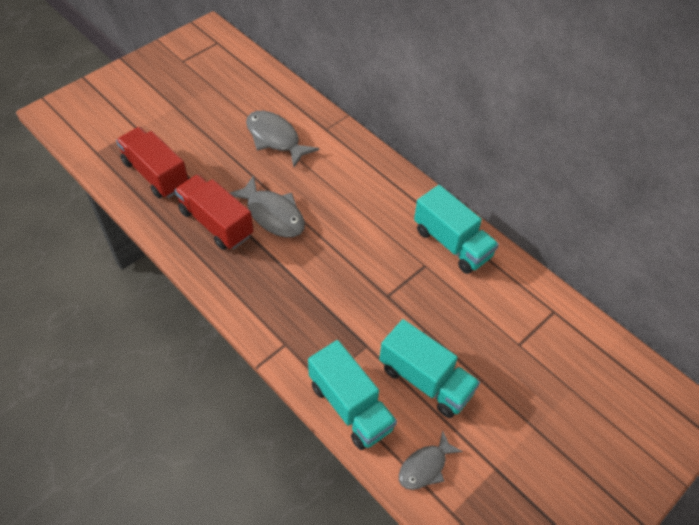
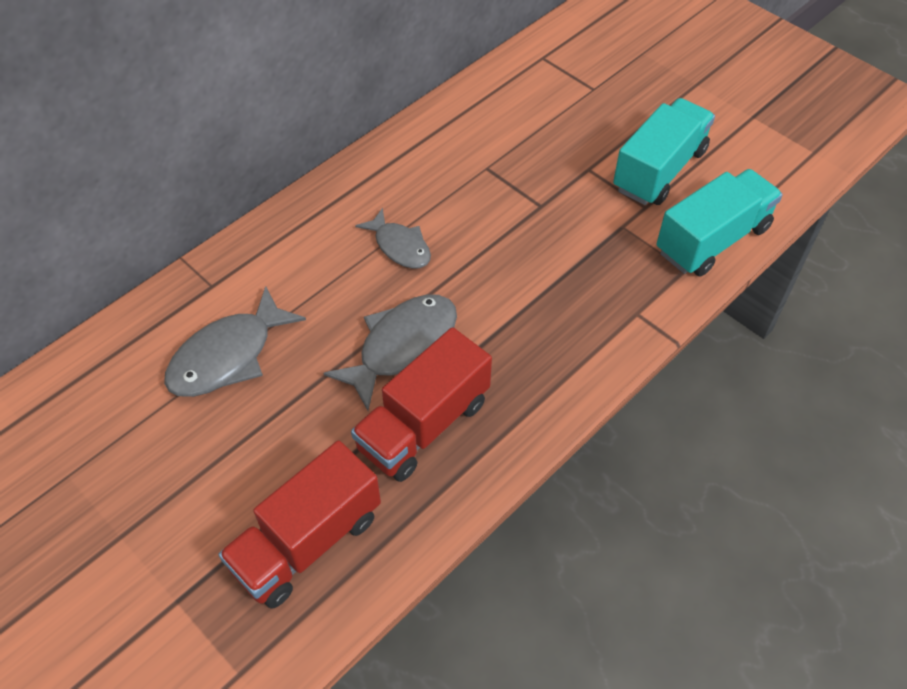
camera: 90 degrees left, 0 degrees up
grey fish [399,430,463,490] -> grey fish moved to [355,208,431,269]
turquoise truck [414,185,499,274] -> none

